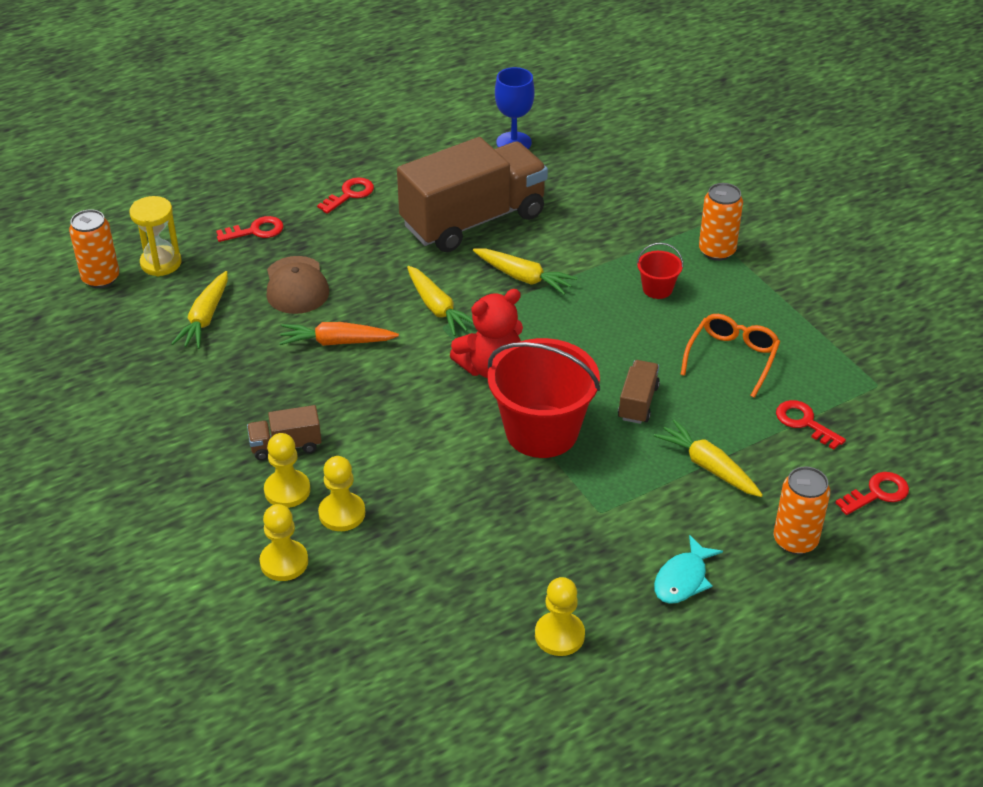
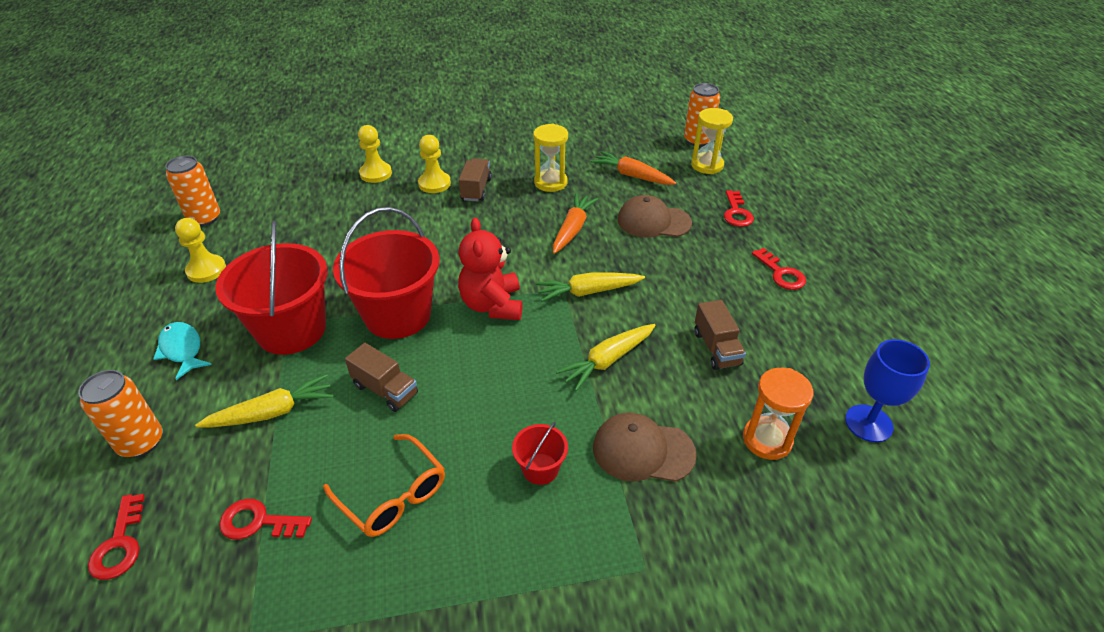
camera: 110 degrees right, 0 degrees up
yellow carrot [171,271,228,349] -> orange carrot [591,151,676,185]
yellow pawn [318,456,365,531] -> none
brown truck [397,137,548,252] -> brown truck [694,300,746,370], size x0.42
orange can [699,183,743,261] -> orange can moved to [165,156,220,226]
red key [776,400,846,450] -> red key turned 150 degrees counterclockwise [219,499,312,540]
none -> red bucket [215,221,328,355]
none -> yellow hourglass [533,124,568,192]
none -> brown cap [593,413,697,482]
none -> orange hourglass [743,368,813,460]

